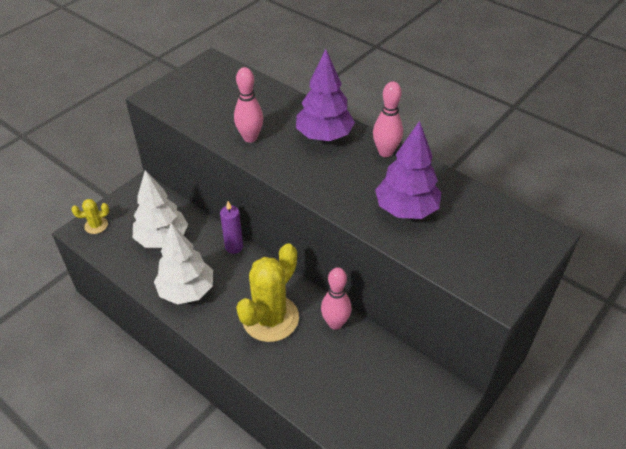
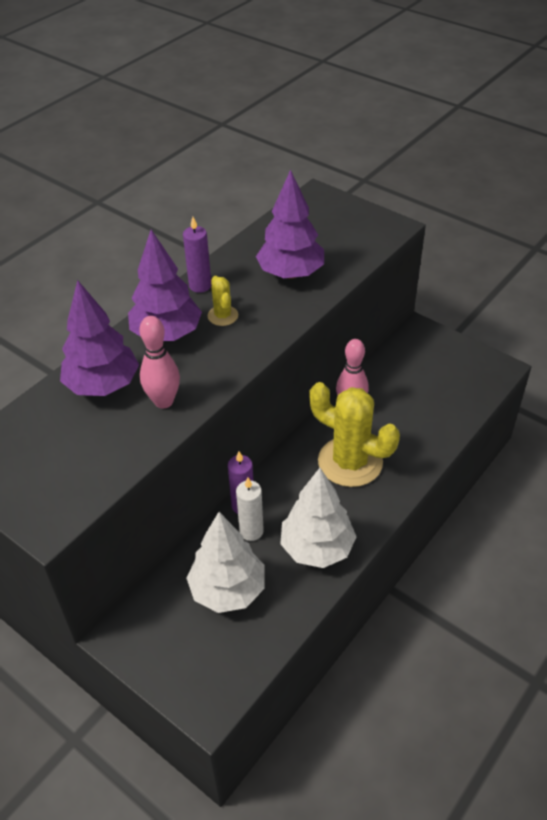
camera: 90 degrees left, 0 degrees up
yellow cactus [72,199,109,234] -> yellow cactus moved to [208,276,238,326]
pink bowling pin [373,81,403,157] -> purple candle [183,217,211,293]
none -> purple tree [60,280,139,396]
none -> white candle [236,477,264,541]

